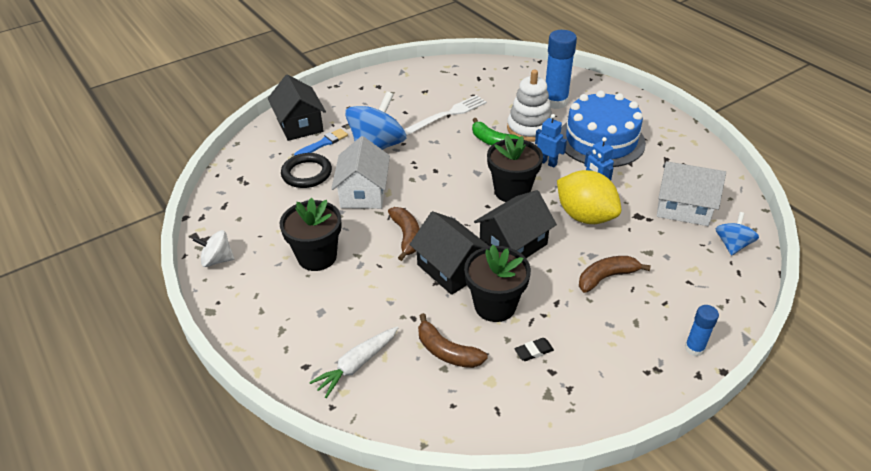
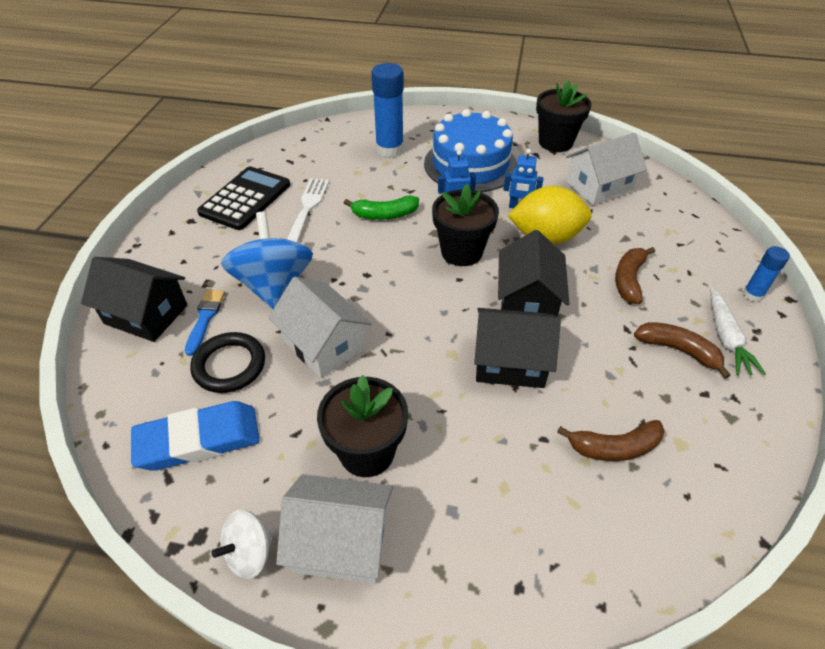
camera: 45 degrees left, 5 degrees up
white carrot [309,326,399,398] -> white carrot moved to [710,288,766,375]
brown banana [388,207,420,261] -> brown banana moved to [634,322,731,379]
black flower pot [464,245,531,322] -> black flower pot moved to [536,80,591,152]
white stacking toy [507,70,552,142] -> none
black eraser [514,338,554,361] -> none
blue spinning top [716,212,759,256] -> none
none -> blue eraser [131,401,260,471]
none -> black calculator [197,166,290,230]
none -> white house [276,474,393,584]

